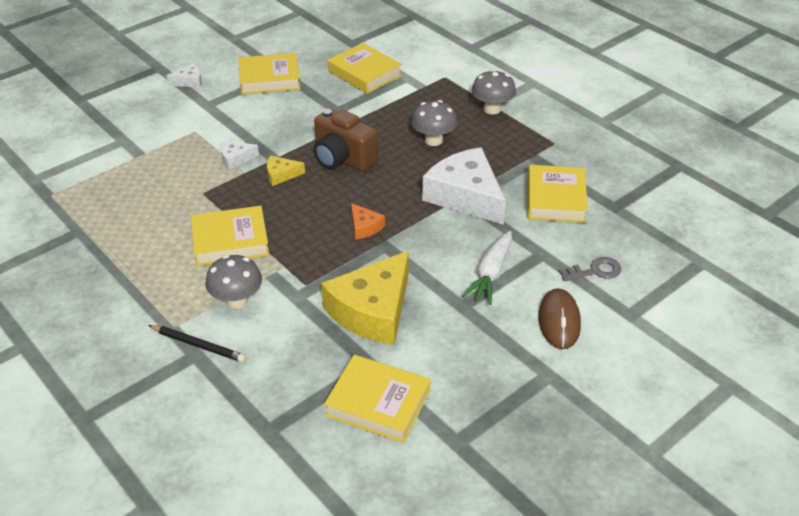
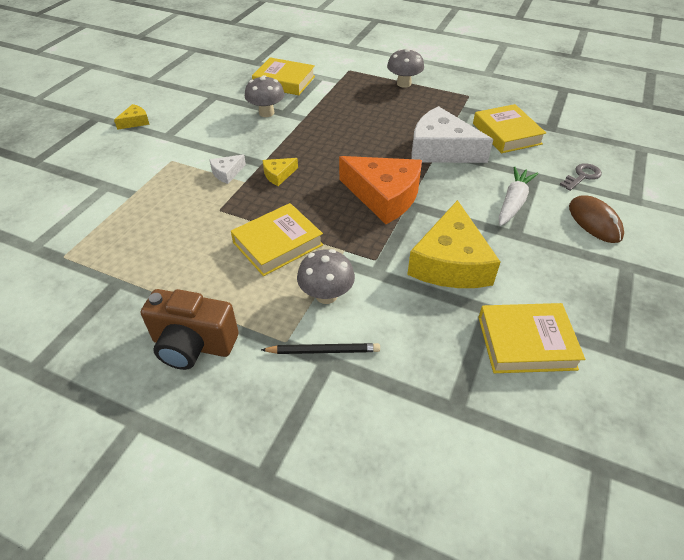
camera: 25 degrees left, 5 degrees up
white cheese [167,63,202,88] -> yellow cheese [114,104,150,130]
yellow book [238,53,301,95] -> none
brown camera [314,108,378,171] -> brown camera moved to [141,289,239,370]
orange cheese [351,203,385,239] -> orange cheese [339,156,422,224], size x2.26
grey mushroom [411,100,458,146] -> grey mushroom moved to [245,75,285,117]
white carrot [462,231,512,305] -> white carrot turned 150 degrees counterclockwise [499,167,538,226]

